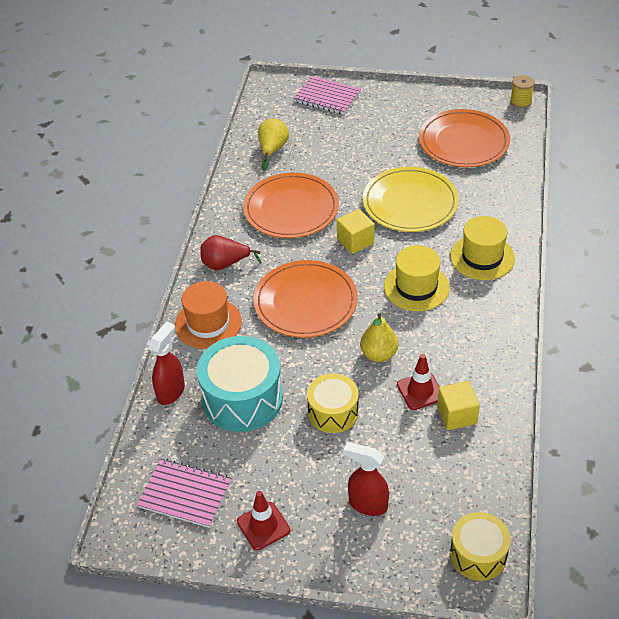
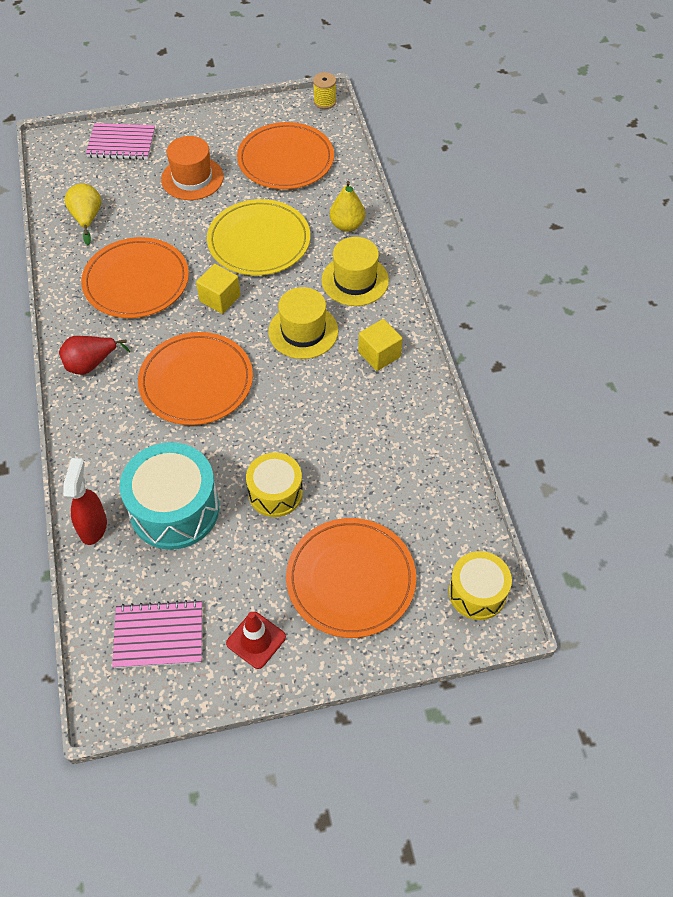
camera: 25 degrees left, 10 degrees up
orange hat [175,281,242,349] -> orange hat moved to [161,136,224,200]
red spray bottle [343,442,389,516] -> orange plate [286,518,416,638]
yellow pear [360,313,398,362] -> yellow pear moved to [330,181,365,232]
red traffic cone [397,354,440,410] -> none
yellow cube [437,381,480,430] -> yellow cube moved to [358,319,403,371]

